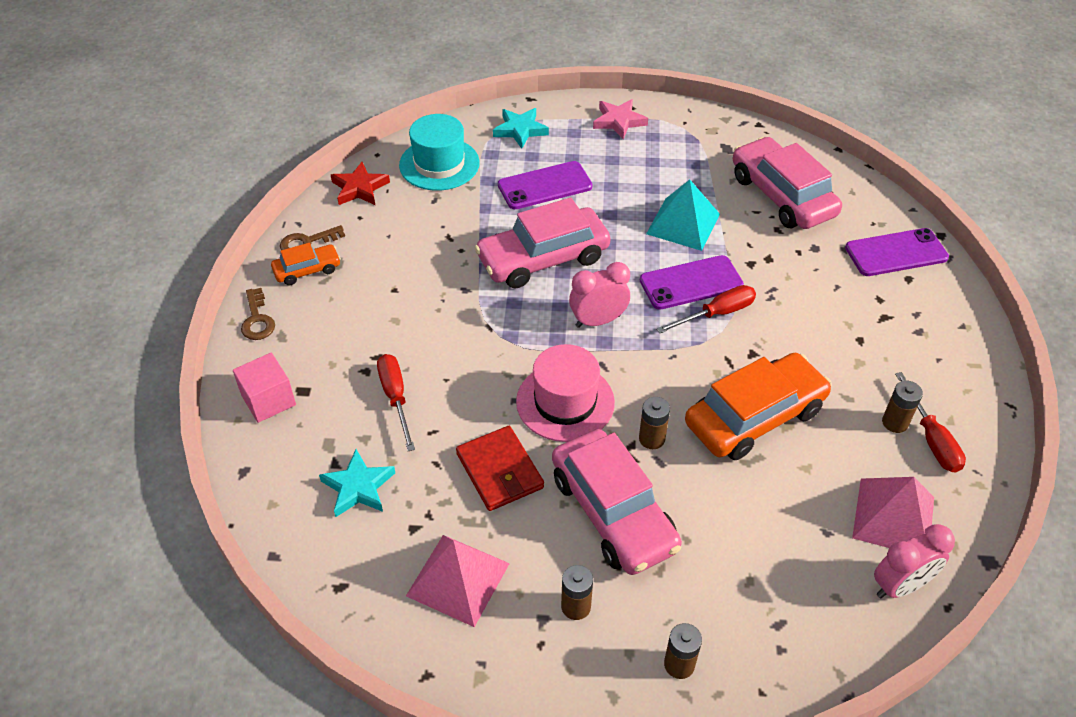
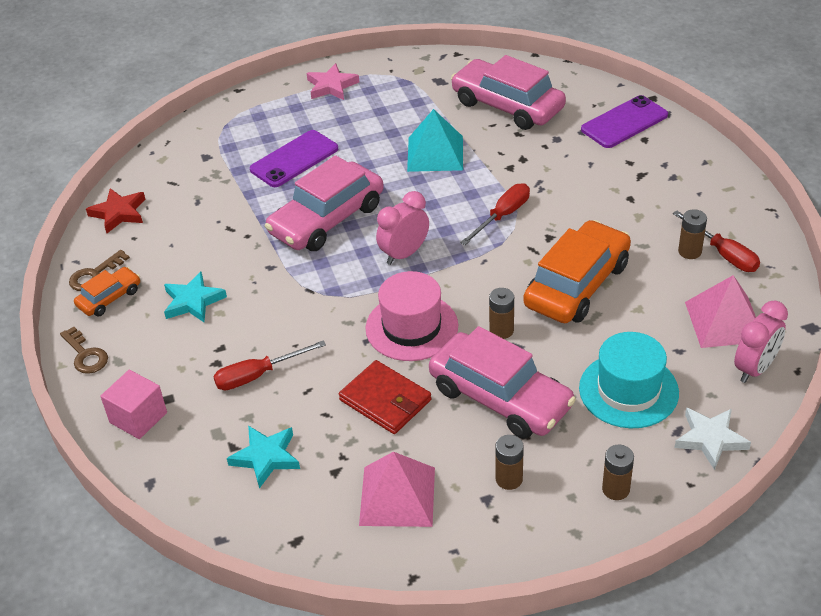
camera: 20 degrees left, 5 degrees down
red screwdriver [377,354,415,451] -> red screwdriver turned 75 degrees counterclockwise [213,340,326,390]
turquoise hat [399,114,480,191] -> turquoise hat moved to [579,332,679,428]
turquoise star [493,108,549,149] -> turquoise star moved to [164,272,227,322]
purple phone [640,255,744,310] -> none
none -> white star [675,407,751,470]

